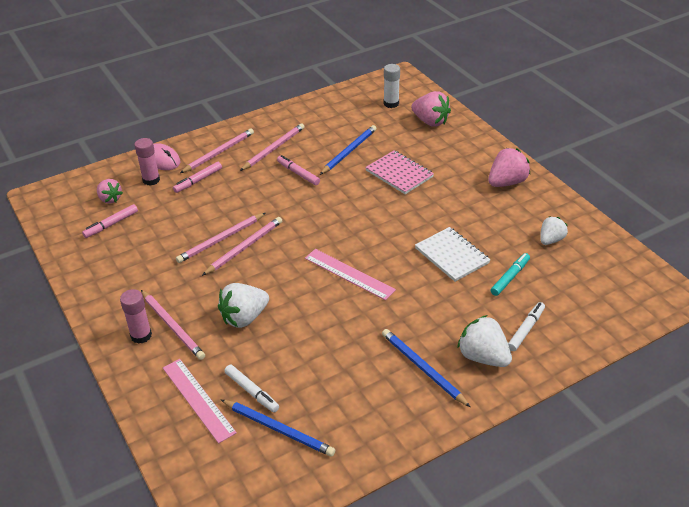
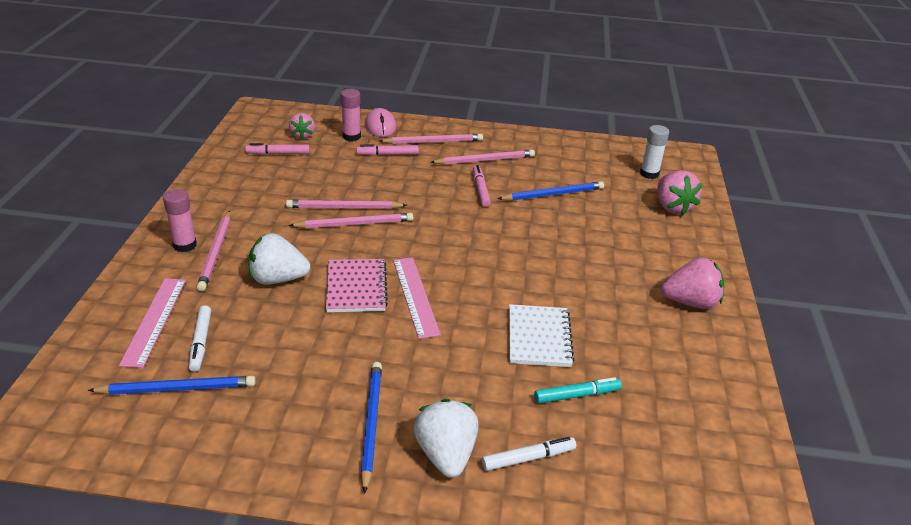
camera: 35 degrees right, 5 degrees down
blue pencil [221,400,335,457] -> blue pencil turned 75 degrees counterclockwise [88,376,256,395]
pink notebook [365,151,434,194] -> pink notebook moved to [326,259,388,312]
white strawberry [540,216,568,245] -> none

